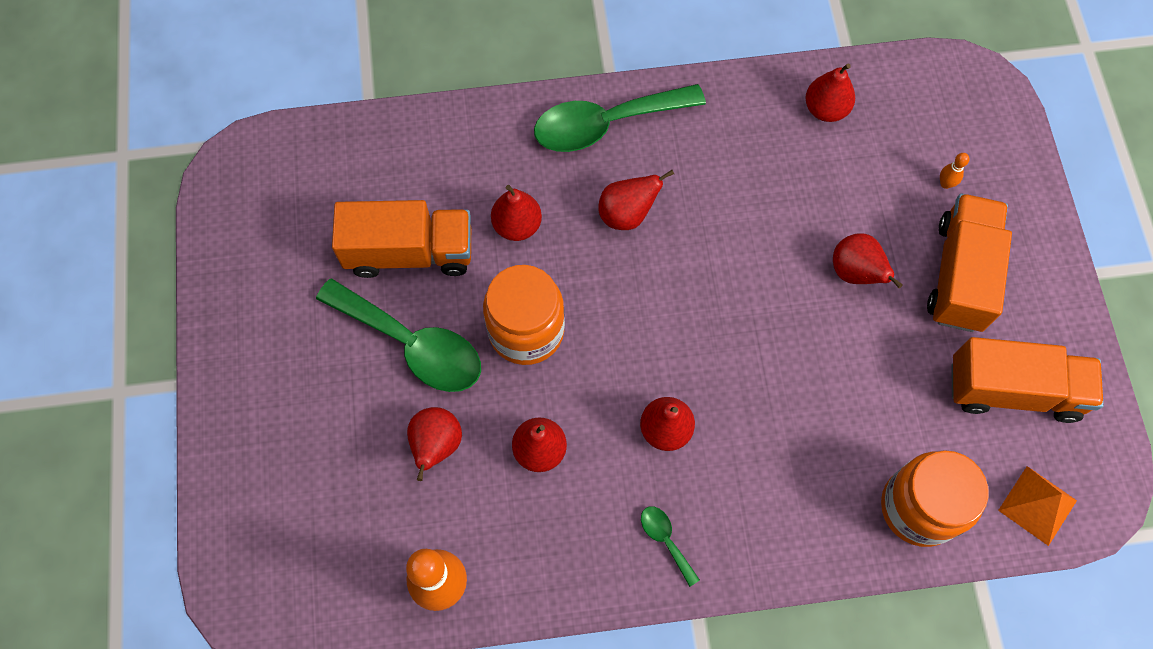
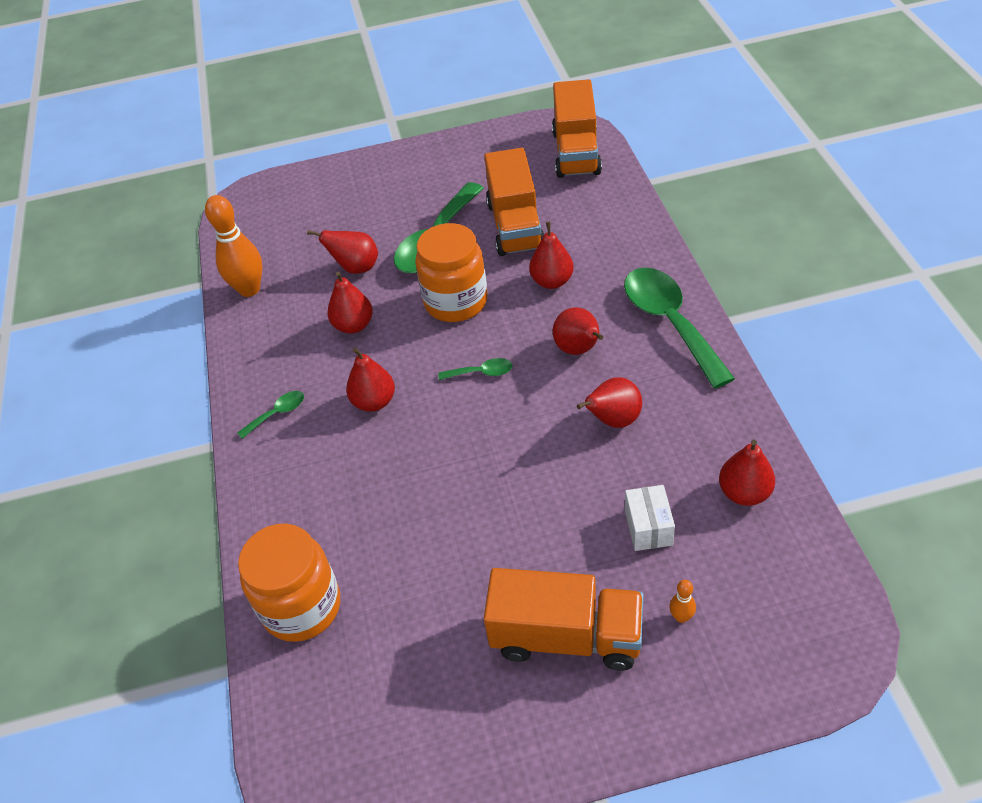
camera: 90 degrees right, 20 degrees down
red pear [833,233,903,288] -> red pear moved to [577,377,642,428]
orange truck [951,337,1104,423] -> orange truck moved to [552,79,602,178]
orange pyramid [998,466,1077,546] -> none
none -> green spoon [438,358,512,380]
none -> white box [625,485,675,551]

